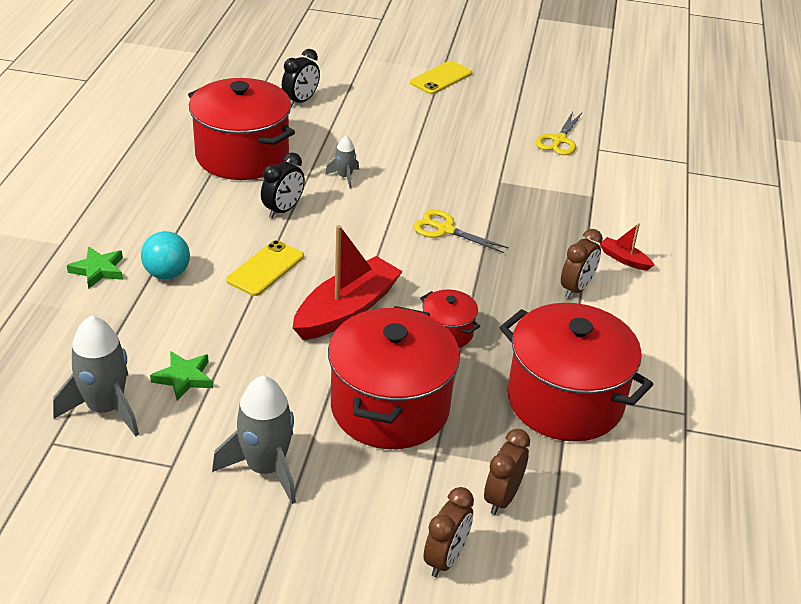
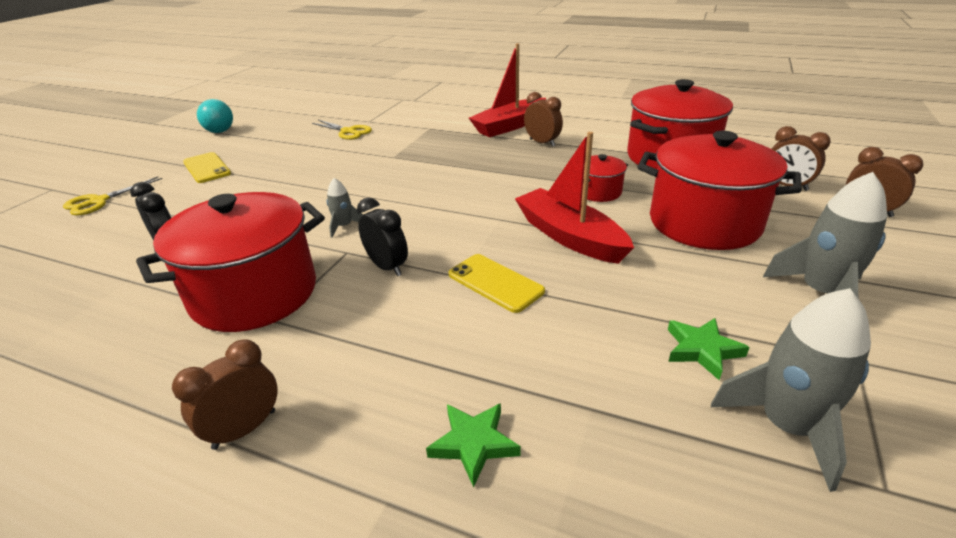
camera: 75 degrees left, 5 degrees down
turquoise ball [141,231,190,280] -> turquoise ball moved to [197,99,233,133]
yellow scissors [413,210,509,253] -> yellow scissors moved to [63,177,162,216]
red boat [600,223,654,271] -> red boat [469,43,546,137], size x2.20
none -> brown clock [172,339,278,450]

